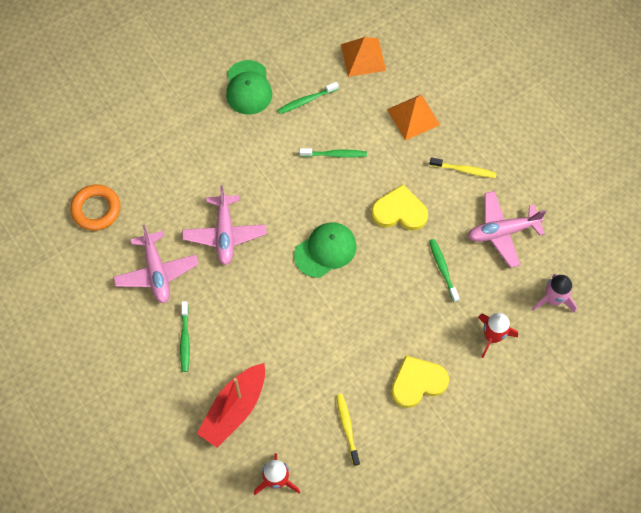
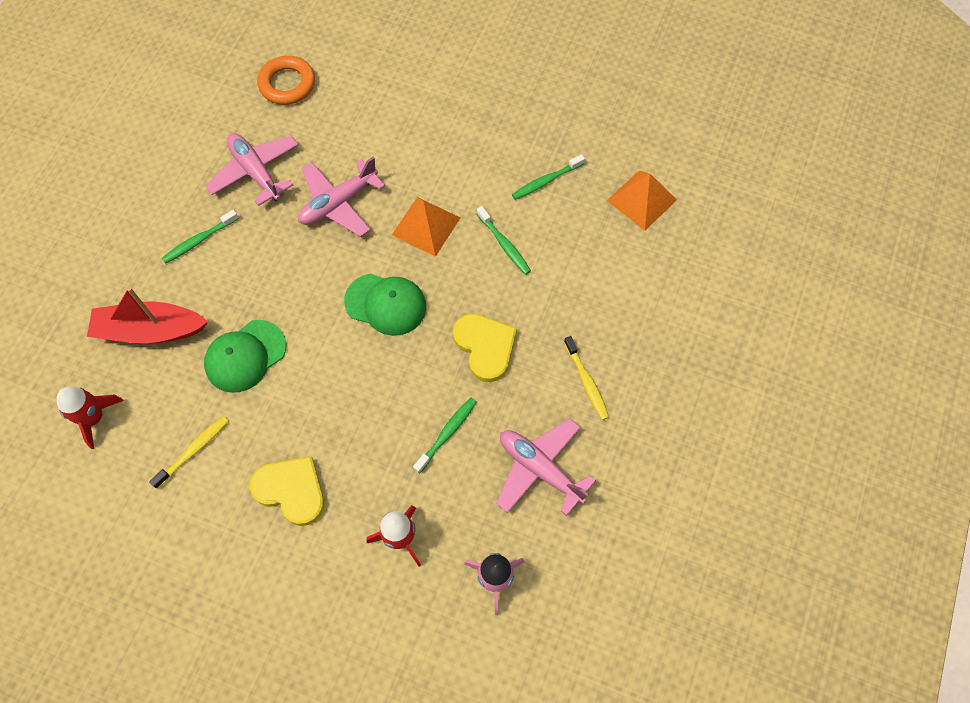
camera: 55 degrees right, 0 degrees up
pink plane [113,225,199,303] -> pink plane turned 105 degrees clockwise [205,133,298,206]
green cap [226,60,272,115] -> green cap moved to [204,320,286,393]
green toothbrush [278,82,339,114] -> green toothbrush turned 60 degrees counterclockwise [512,154,585,200]
orange pyramid [387,94,440,140] -> orange pyramid moved to [392,197,460,257]

